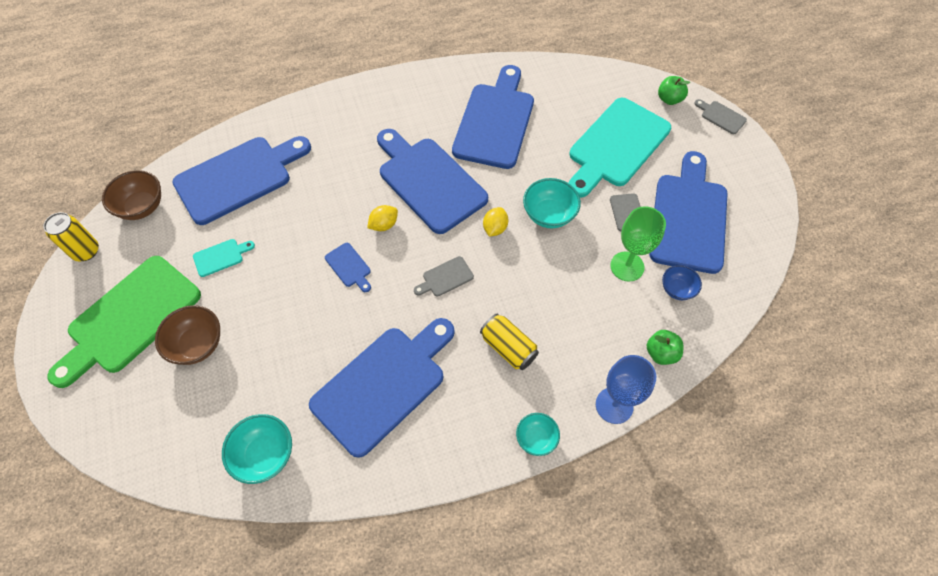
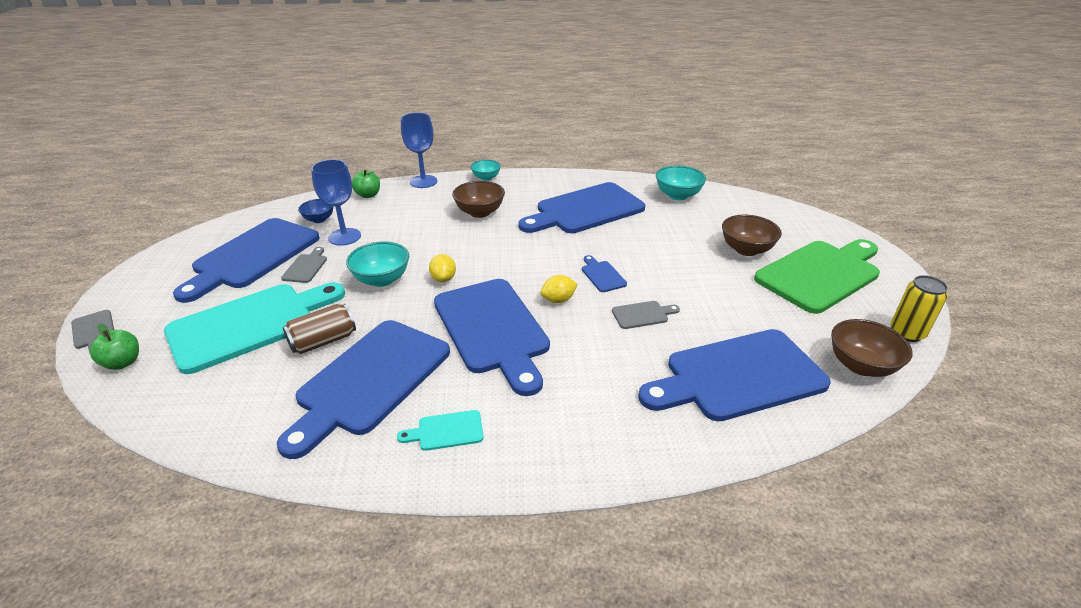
camera: 165 degrees left, 25 degrees down
turquoise cutting board [193,239,255,277] -> turquoise cutting board moved to [397,410,484,451]
grey cutting board [414,256,474,296] -> grey cutting board moved to [612,301,680,329]
yellow can [480,314,539,370] -> brown bowl [452,181,505,218]
yellow lemon [483,207,508,237] -> yellow lemon turned 45 degrees counterclockwise [429,254,456,282]
green goblet [610,206,666,282] -> blue goblet [311,159,361,246]
none -> brown can [283,304,356,354]

